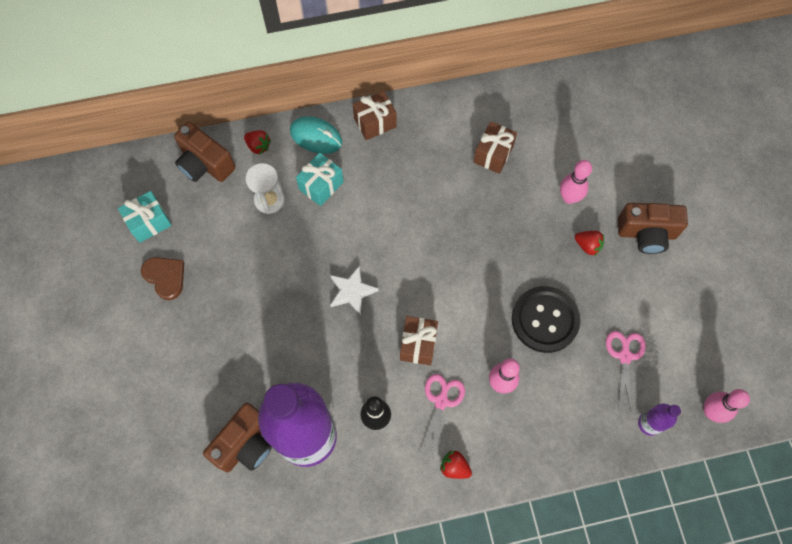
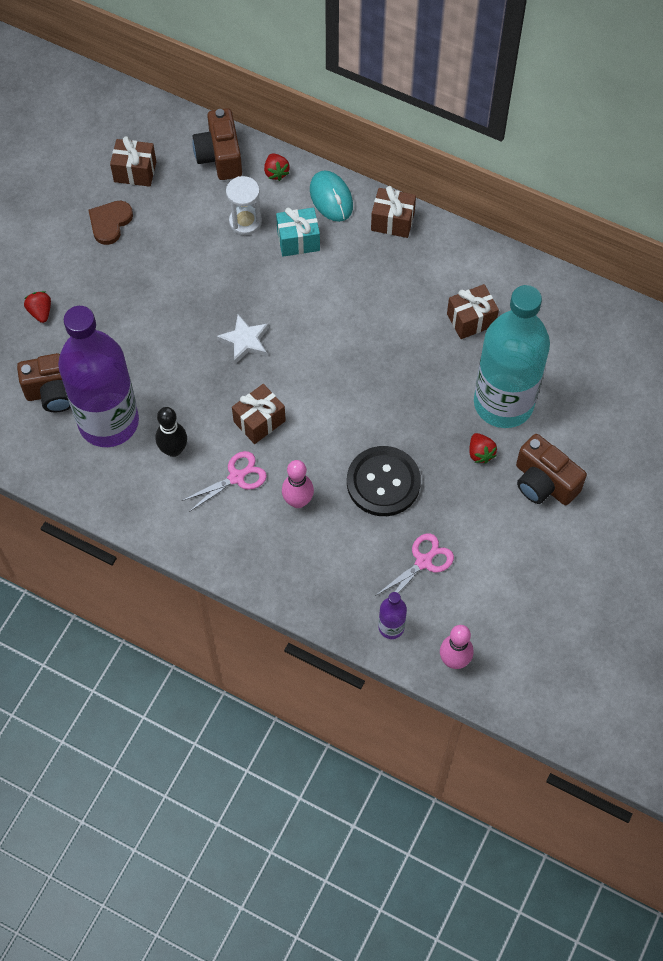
camera: 40 degrees right, 5 degrees down
turquoise gift [118,191,172,243] -> brown gift [110,136,156,187]
brown heart [141,257,184,300] -> brown heart turned 150 degrees counterclockwise [88,201,133,245]
red strawberry [440,451,472,479] -> red strawberry moved to [24,291,51,323]
pink bowling pin [560,160,592,204] -> turquoise bottle [474,285,550,428]

